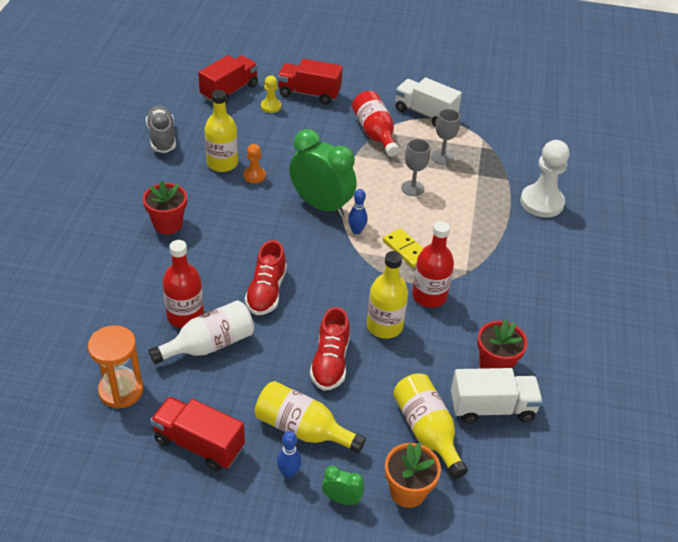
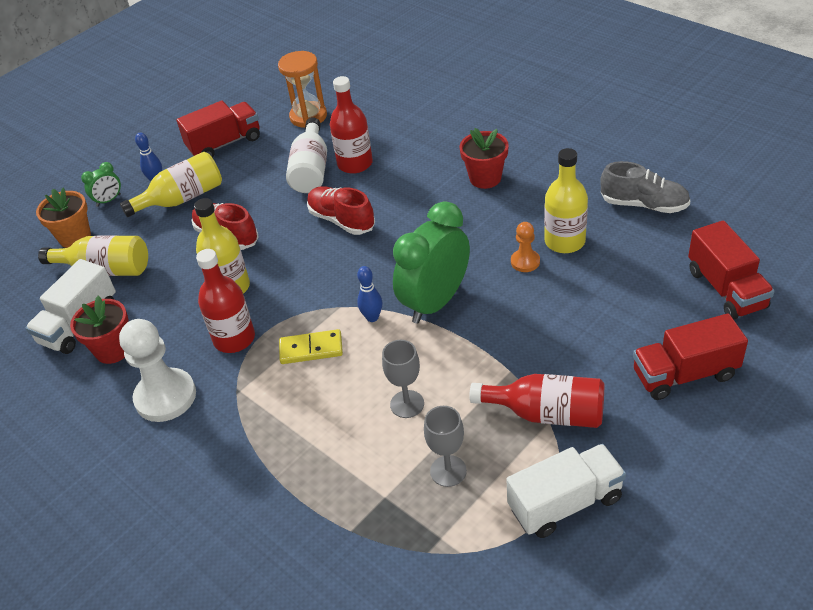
camera: 130 degrees right, 0 degrees up
yellow pawn [261,76,281,113] -> none
red truck [277,59,343,104] -> red truck turned 150 degrees counterclockwise [633,313,748,400]
green clock [289,129,357,217] -> green clock turned 150 degrees clockwise [393,201,470,324]
white pawn [520,140,570,218] -> white pawn moved to [119,319,196,422]

